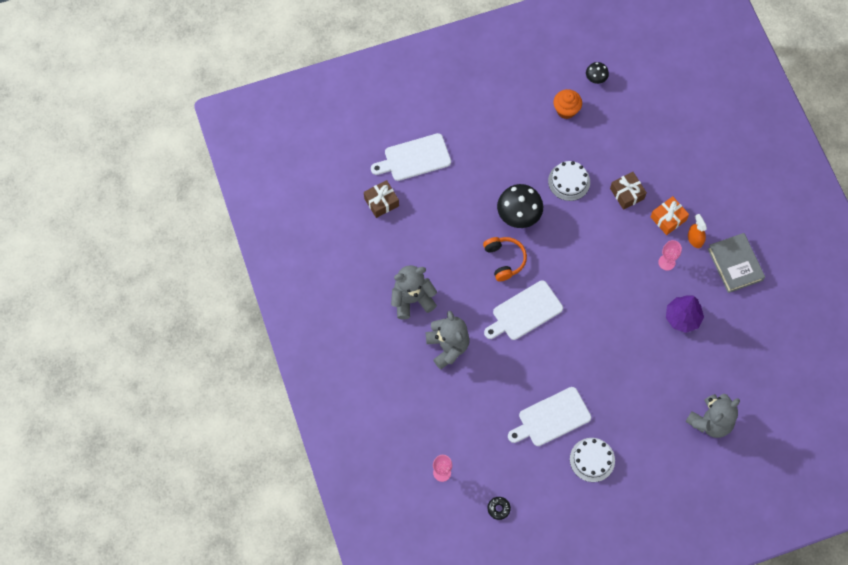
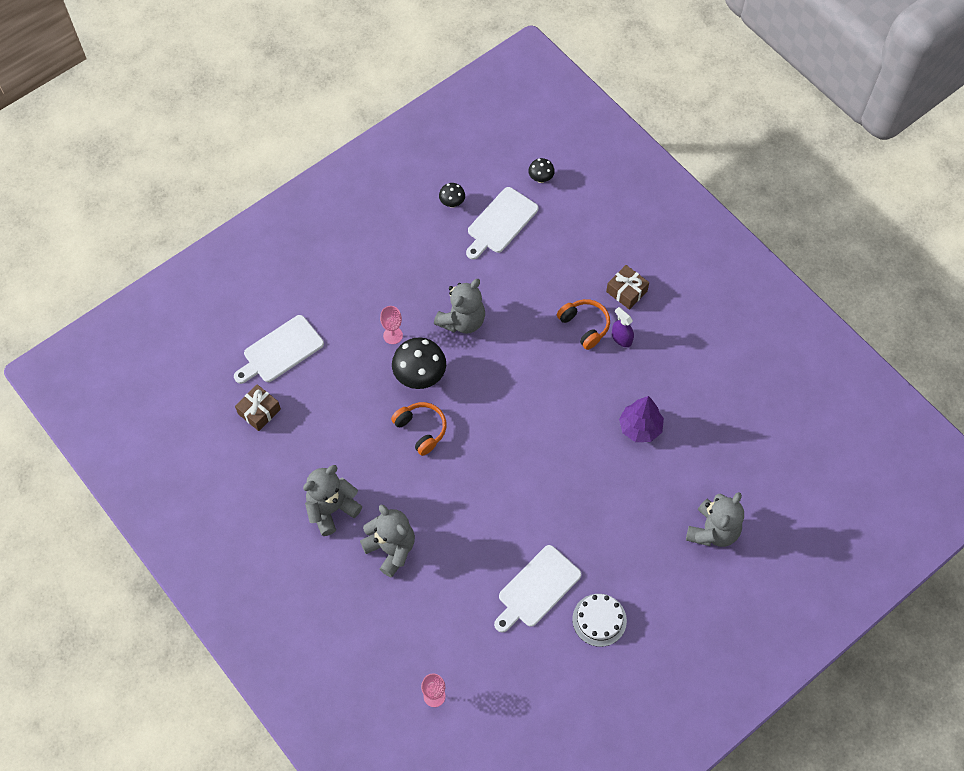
camera: 20 degrees left, 5 degrees down
white cutting board [484,280,563,340] -> white cutting board moved to [466,187,539,260]
black donut [487,497,511,520] -> none
white cake [548,161,590,201] -> grey teddy bear [434,279,485,334]
orange cupcake [553,89,582,119] -> none
brown gift [610,172,647,210] -> brown gift moved to [606,265,649,310]
orange gift [651,196,689,235] -> orange headphones [557,299,610,350]
pink goblet [658,240,682,271] -> pink goblet moved to [380,306,403,344]
orange spray bottle [688,214,707,248] -> purple spray bottle [612,307,634,347]
grey book [708,233,765,293] -> none
none -> black mushroom [528,158,555,183]

